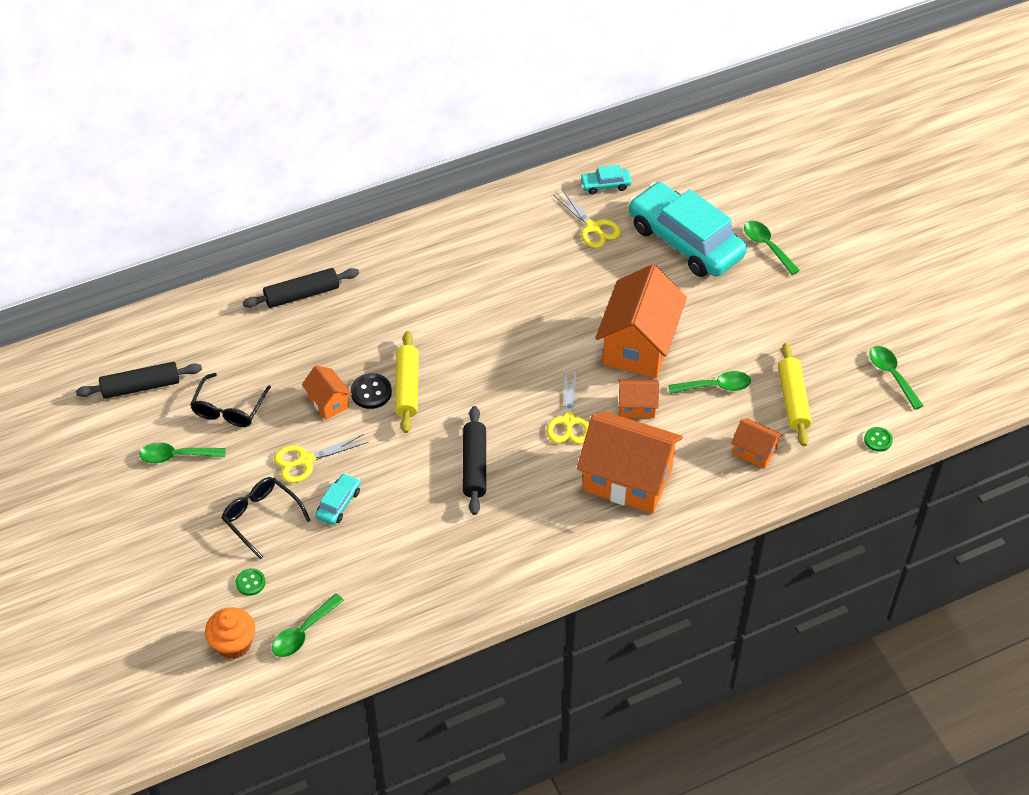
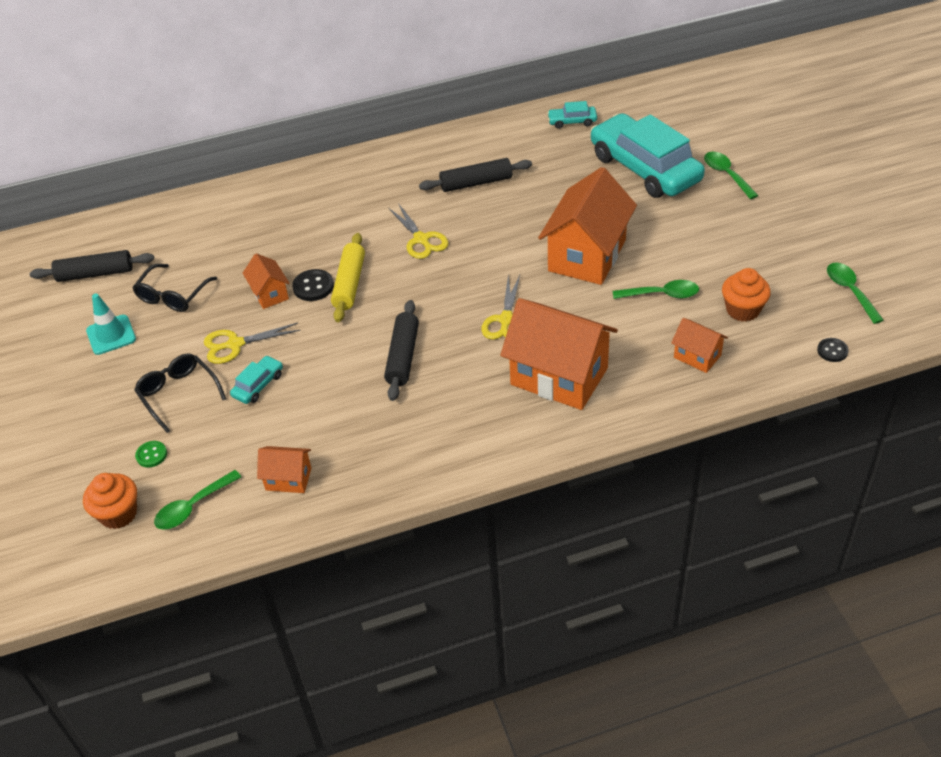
camera: 10 degrees right, 5 degrees down
green spoon [139,442,226,463] -> turquoise traffic cone [86,294,136,355]
black rolling pin [242,268,359,308] -> black rolling pin moved to [419,158,532,192]
yellow scissors [554,189,621,248] -> yellow scissors moved to [388,203,449,259]
orange house [618,379,659,418] -> orange house moved to [257,446,311,493]
yellow rolling pin [778,343,812,446] -> orange cupcake [722,268,771,322]
green button [864,427,893,452] -> black button [817,338,849,362]

